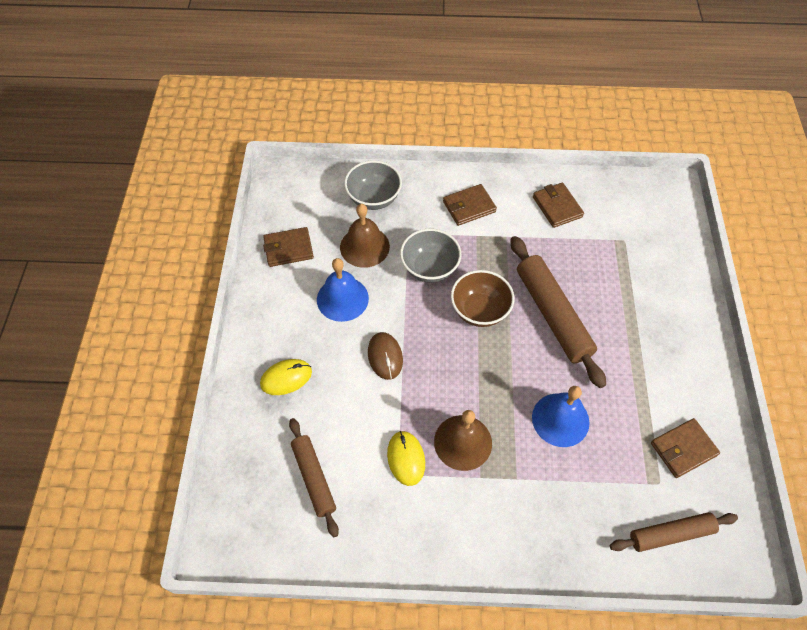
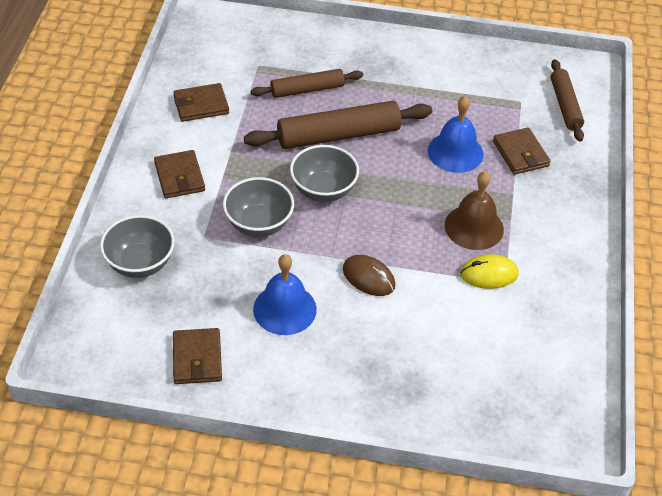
camera: 85 degrees left, 10 degrees down
yellow mouse [260,359,312,395] -> none
brown rolling pin [289,418,339,537] -> brown rolling pin moved to [251,69,363,98]
brown bell [340,204,390,268] -> none
brown mouse [368,332,403,380] -> brown mouse turned 45 degrees clockwise [343,255,395,296]
brown bowl [451,270,514,327] -> grey bowl [290,145,359,202]
brown wallet [651,418,720,478] -> brown wallet moved to [493,127,551,175]

